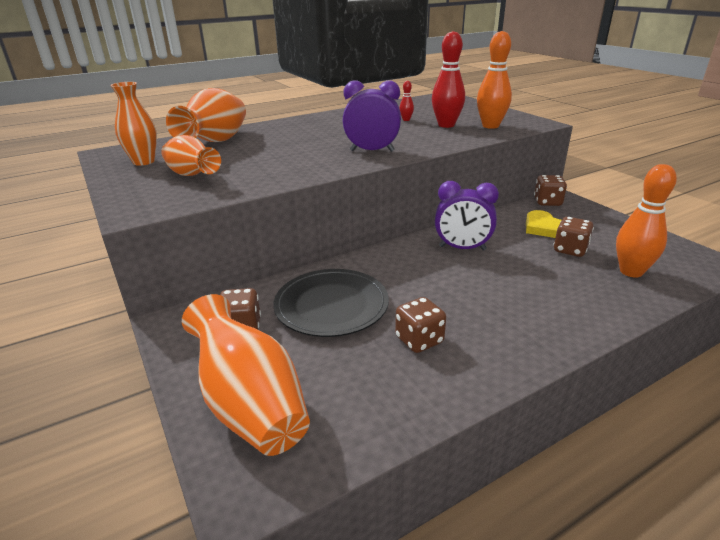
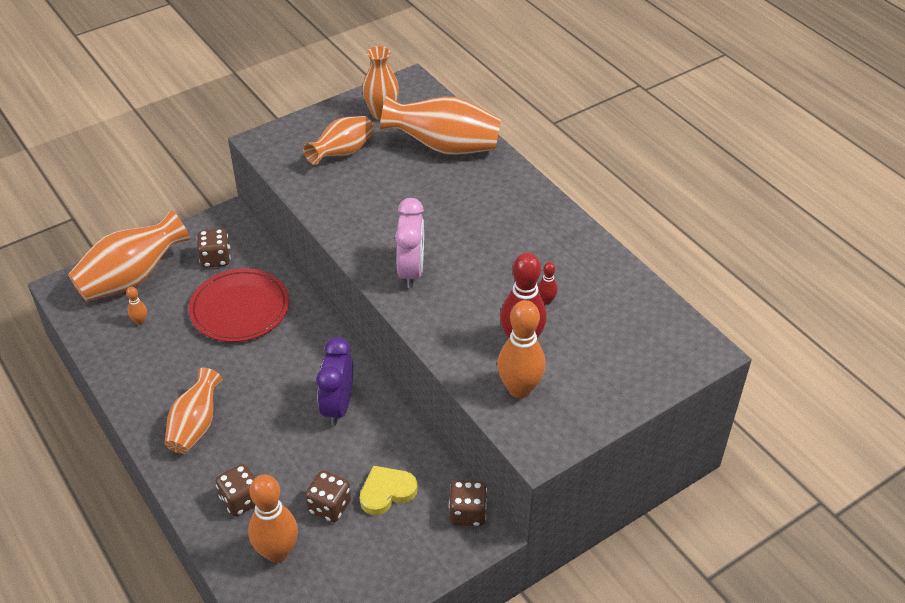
camera: 85 degrees right, 15 degrees up
black plate [273,269,389,337] -> red plate [189,268,289,342]
purple clock [343,80,401,152] -> pink clock [395,198,424,288]
brown dice [395,297,446,353] -> brown dice moved to [215,464,255,516]
none -> orange bowling pin [126,286,147,325]
none -> orange vase [165,368,222,454]

